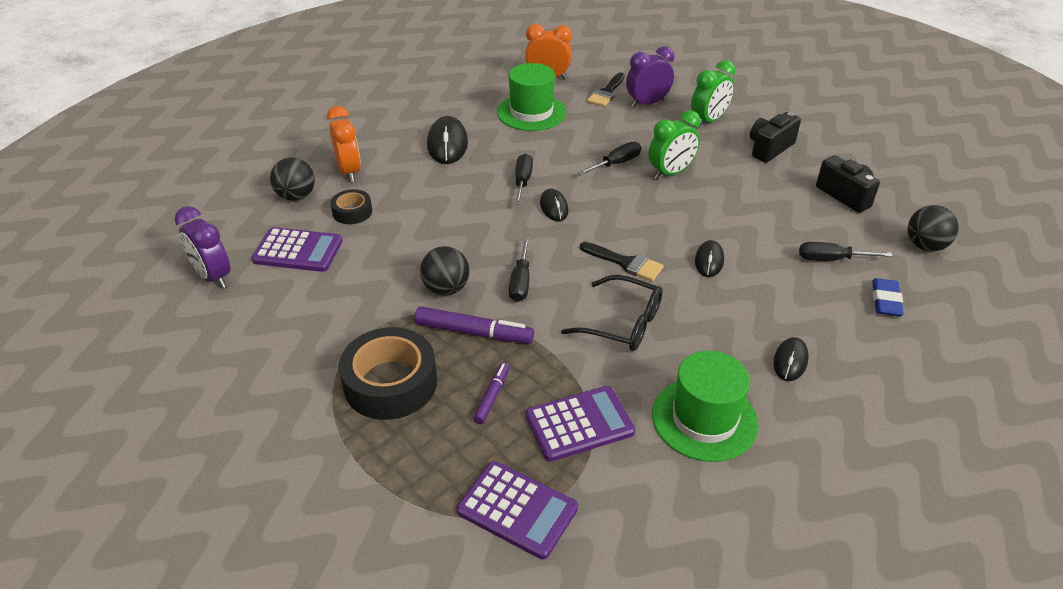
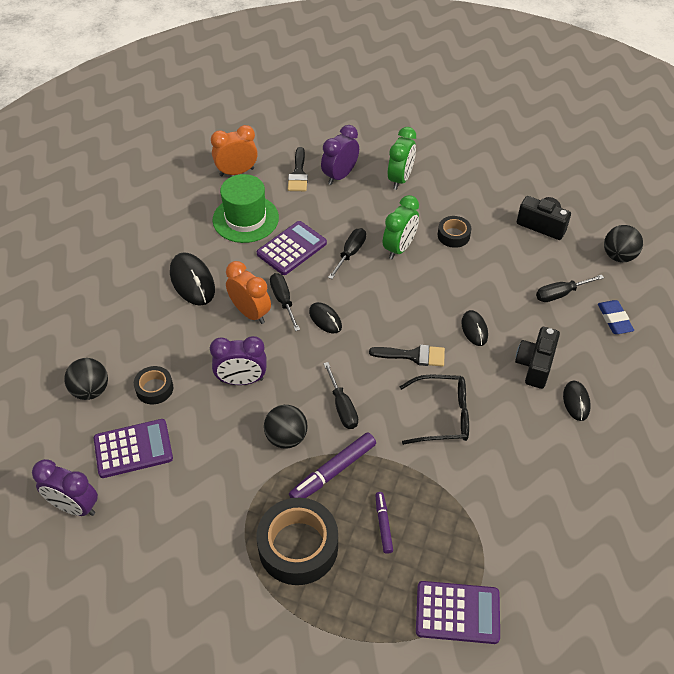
camera: 25 degrees left, 10 degrees up
orange clock [327,106,361,182] -> orange clock moved to [226,261,271,324]
purple marker [415,306,534,344] -> purple marker turned 150 degrees clockwise [289,432,376,498]
purple calculator [525,386,635,462] -> purple calculator moved to [257,221,327,275]
green hat [652,351,759,462] -> none
black camera [750,112,801,163] -> black camera moved to [515,327,560,389]
none -> purple clock [210,336,266,385]
none -> black tape [438,216,472,248]

